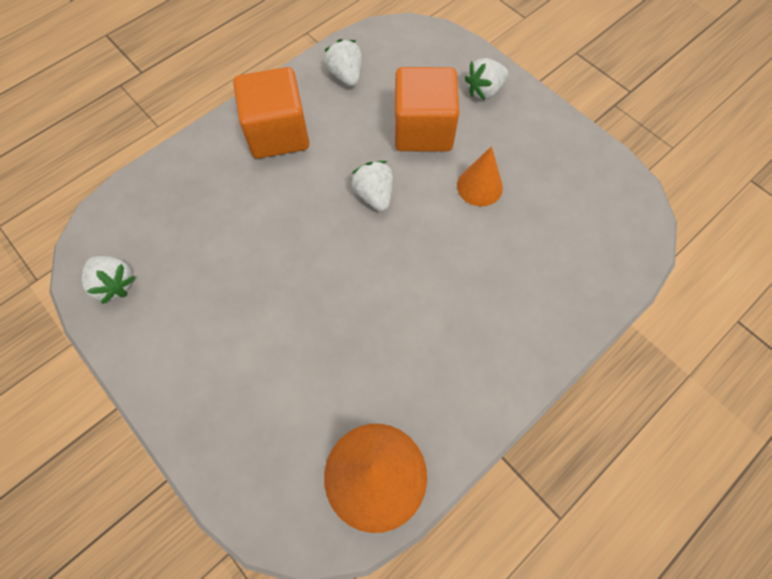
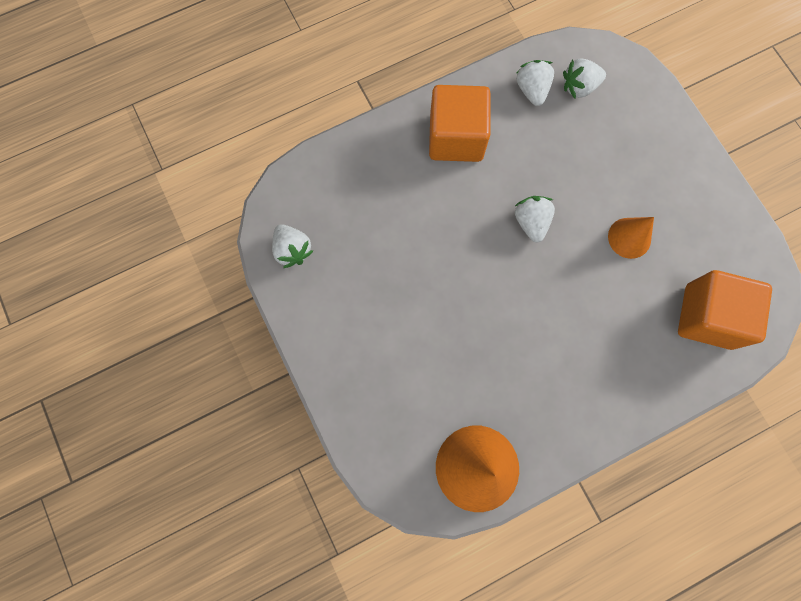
camera: 15 degrees right, 10 degrees up
orange cube [395,67,460,151] -> orange cube moved to [678,270,772,350]
white strawberry [465,58,508,100] -> white strawberry moved to [563,58,606,99]

